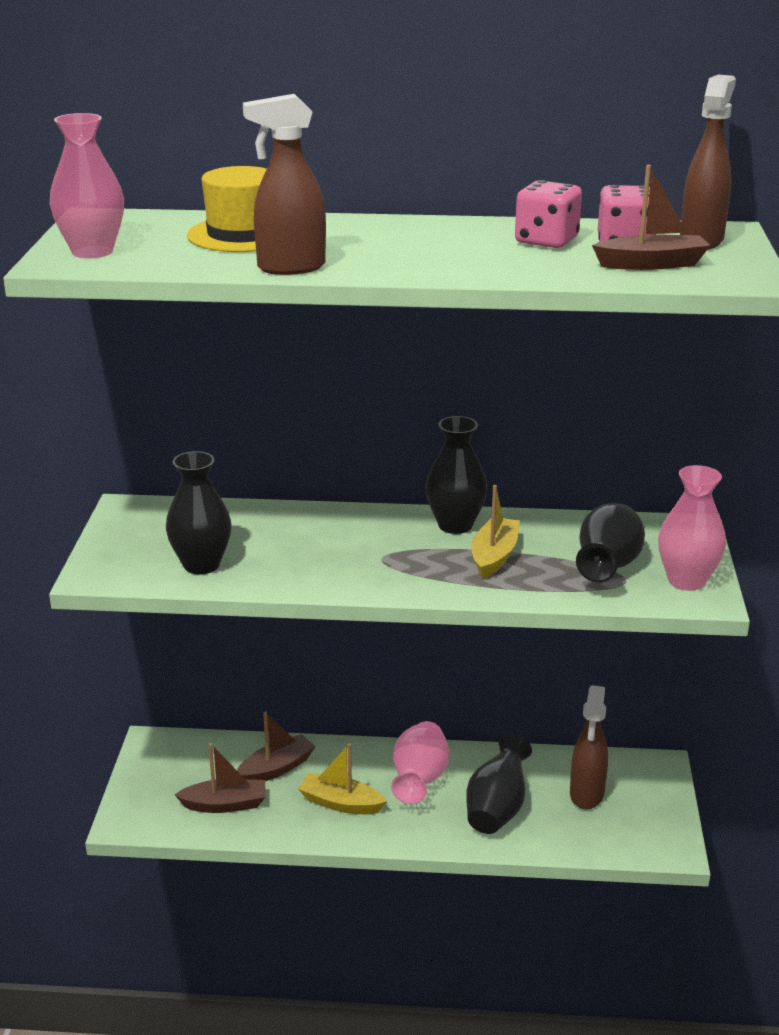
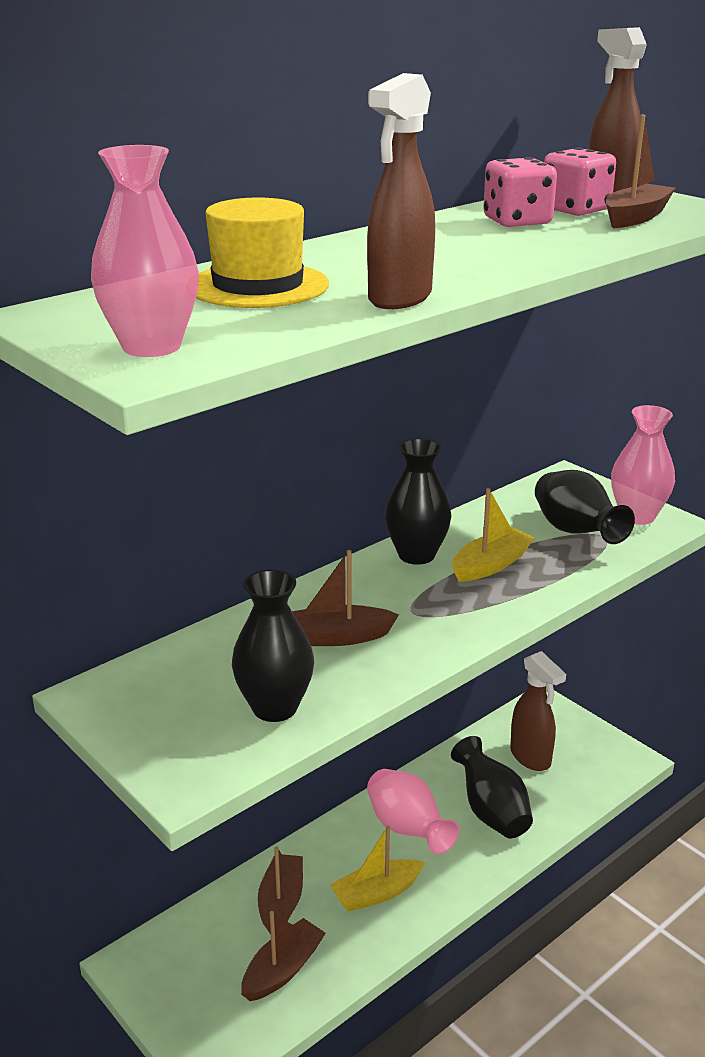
camera: 45 degrees left, 0 degrees up
yellow boat [471,485,520,579] -> yellow boat turned 75 degrees clockwise [452,488,534,582]
none -> brown boat [292,550,399,646]

